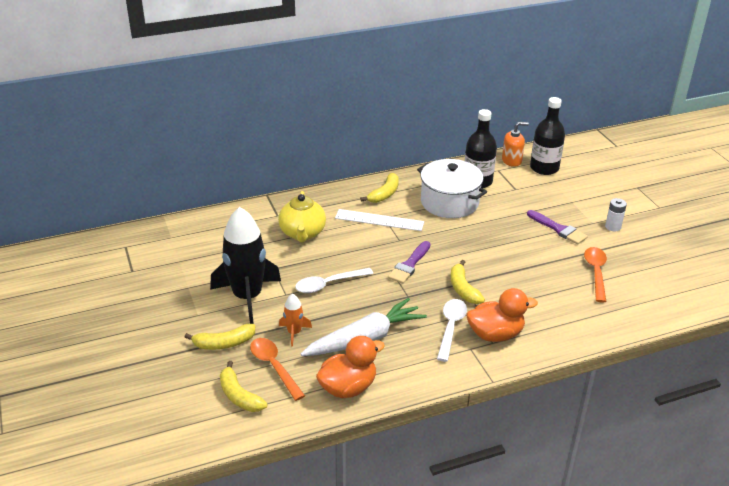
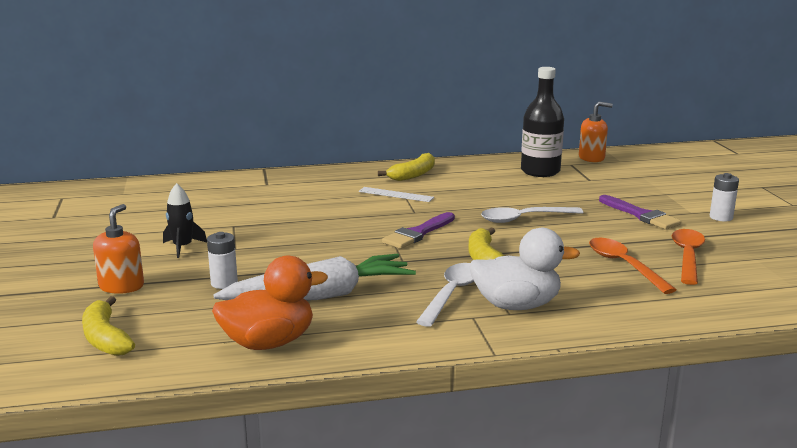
camera: 10 degrees right, 15 degrees down
yellow banana [185,324,255,350] -> orange soap dispenser [93,204,144,294]
black rocket [210,207,281,324] -> black rocket [163,183,207,258], size x0.45
orange spoon [250,338,305,401] -> orange spoon moved to [589,238,676,294]
yellow teapot [278,191,326,242] -> none
orange rocket [279,294,312,346] -> white battery [207,232,238,289]
white spoon [295,268,373,293] -> white spoon moved to [481,207,583,223]
white ruler [335,209,424,231] -> white ruler [359,187,434,202], size x0.65
white pot [417,159,487,218] -> none
orange duck [467,288,538,342] -> white duck [469,228,580,310]
black bottle [530,97,565,175] -> none

